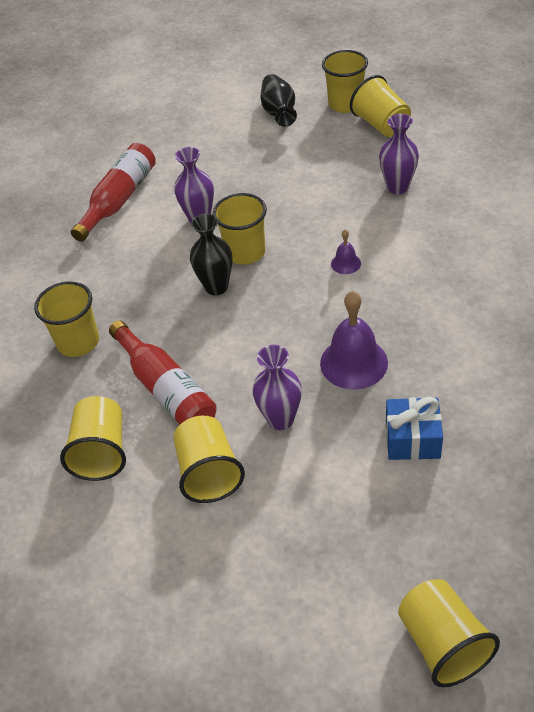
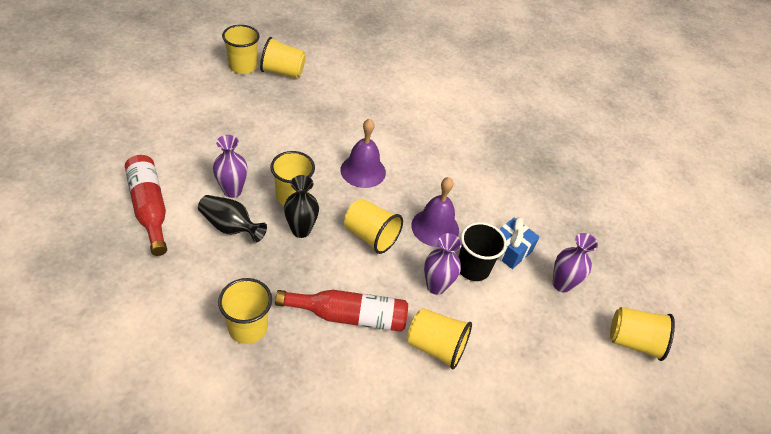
camera: 60 degrees left, 0 degrees up
yellow cup [60,396,126,481] -> yellow cup moved to [344,199,403,254]
black vase [261,74,297,127] -> black vase moved to [198,195,267,243]
purple bell [331,229,361,274] -> purple bell [340,119,386,188], size x2.04
purple vase [379,114,419,194] -> purple vase moved to [553,233,598,292]
none -> black cup [459,222,507,281]

